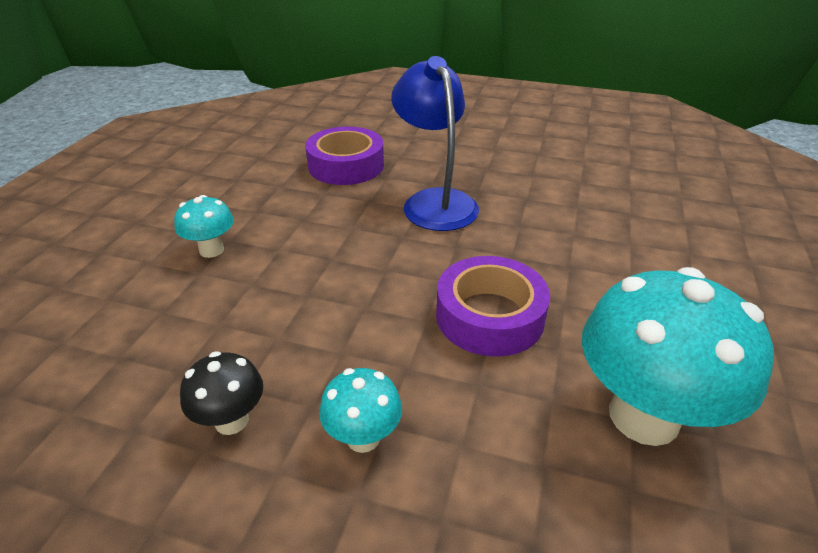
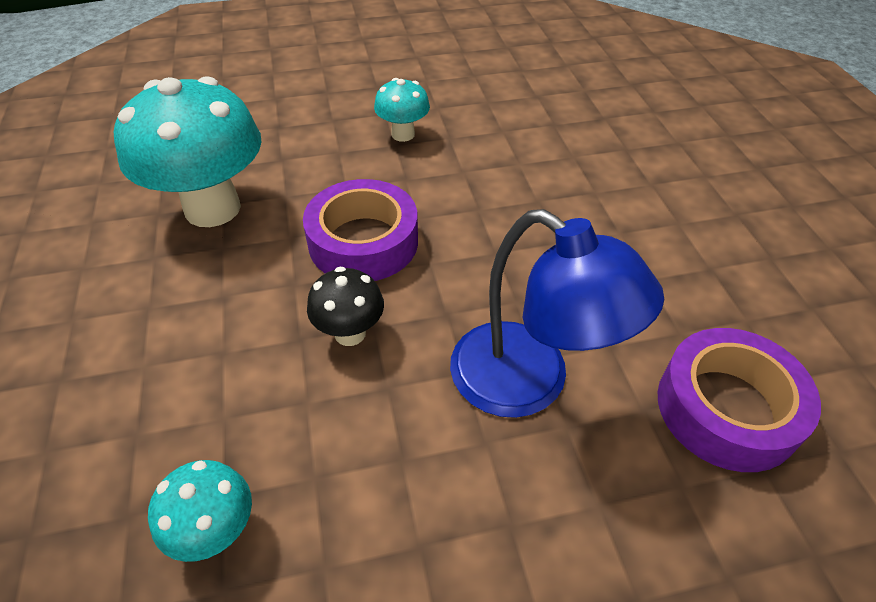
camera: 150 degrees right, 10 degrees up
turquoise mushroom [174,195,234,258] -> turquoise mushroom moved to [148,460,252,562]
black mushroom [180,351,263,435] -> black mushroom moved to [307,267,384,346]

